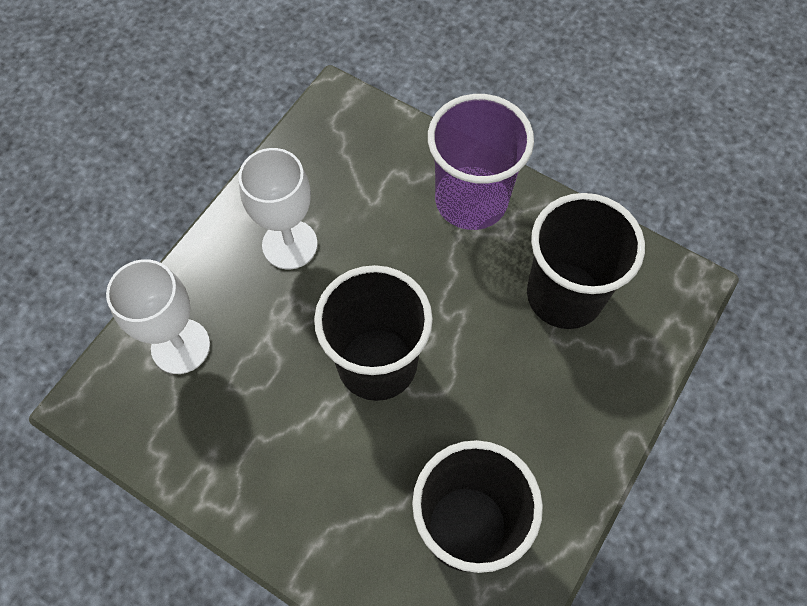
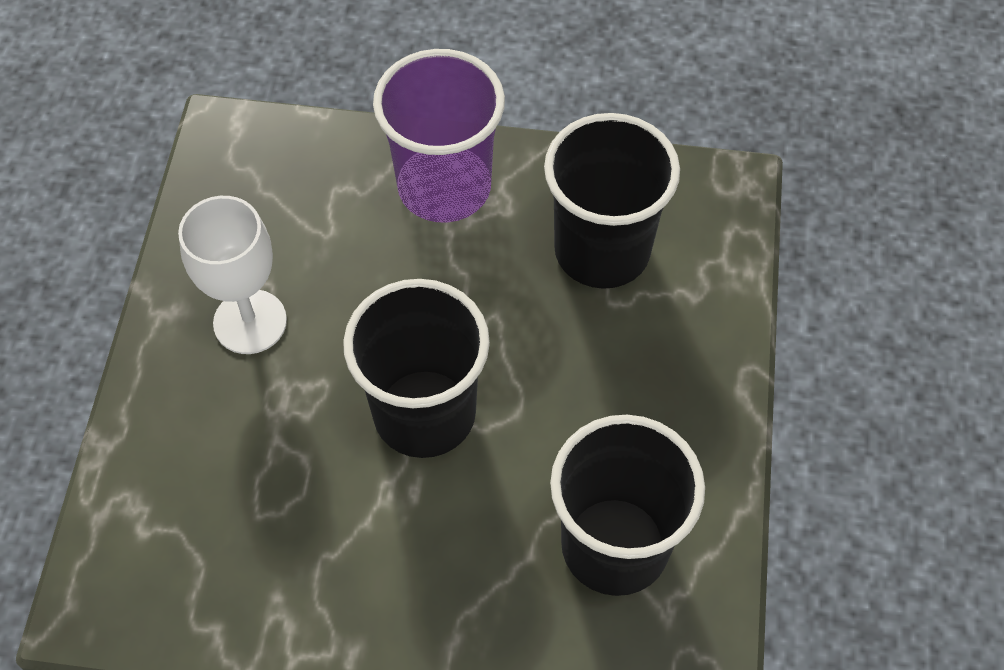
camera: 25 degrees left, 5 degrees down
white goblet [106,259,210,374] -> none

